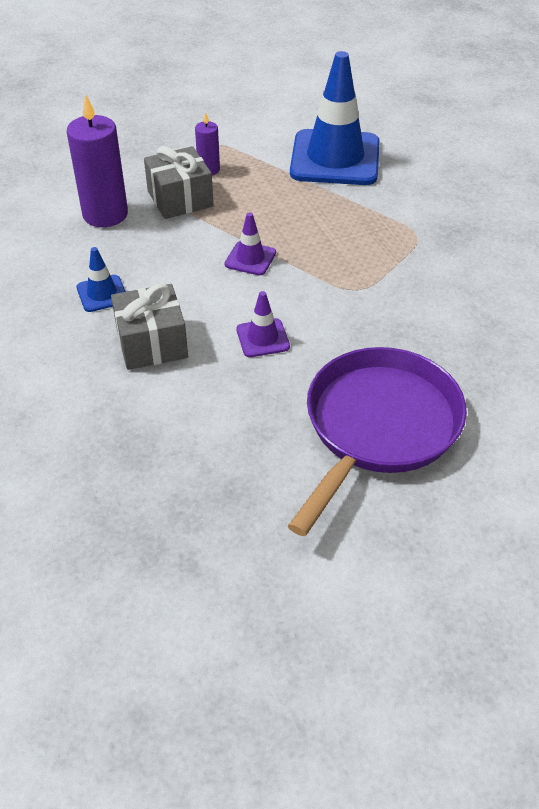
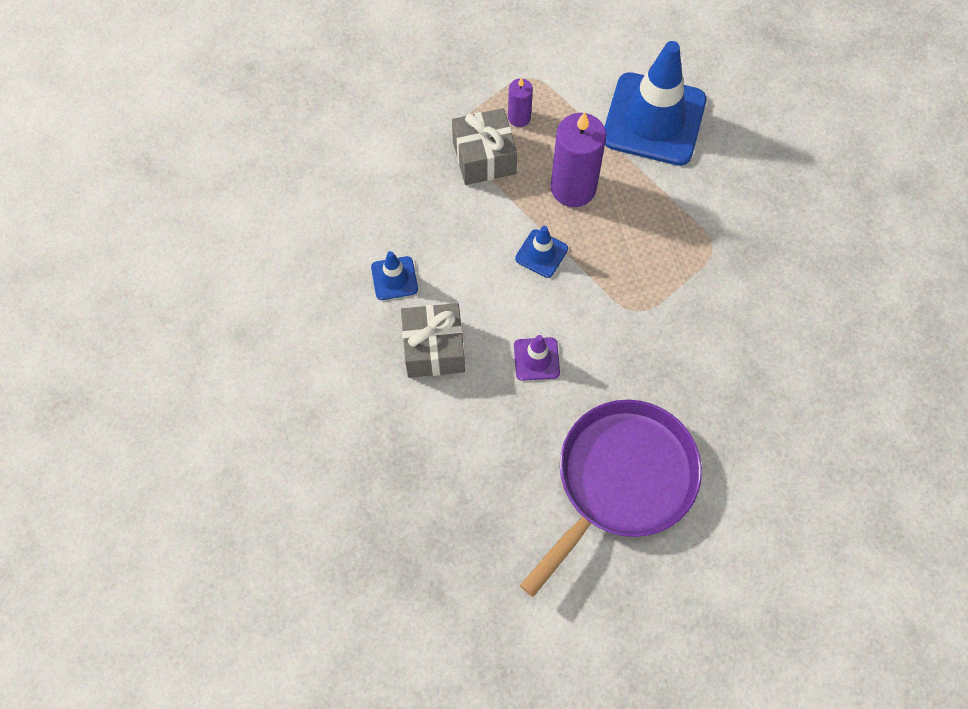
camera: 10 degrees right, 20 degrees up
purple candle [67,94,128,227] -> purple candle moved to [551,112,606,207]
purple traffic cone [225,212,276,275] -> blue traffic cone [515,226,568,278]

